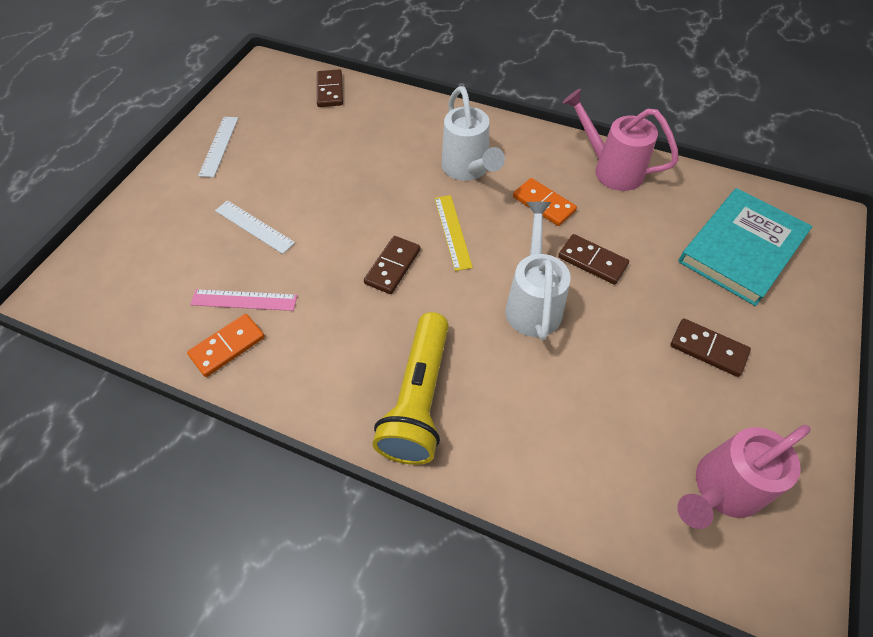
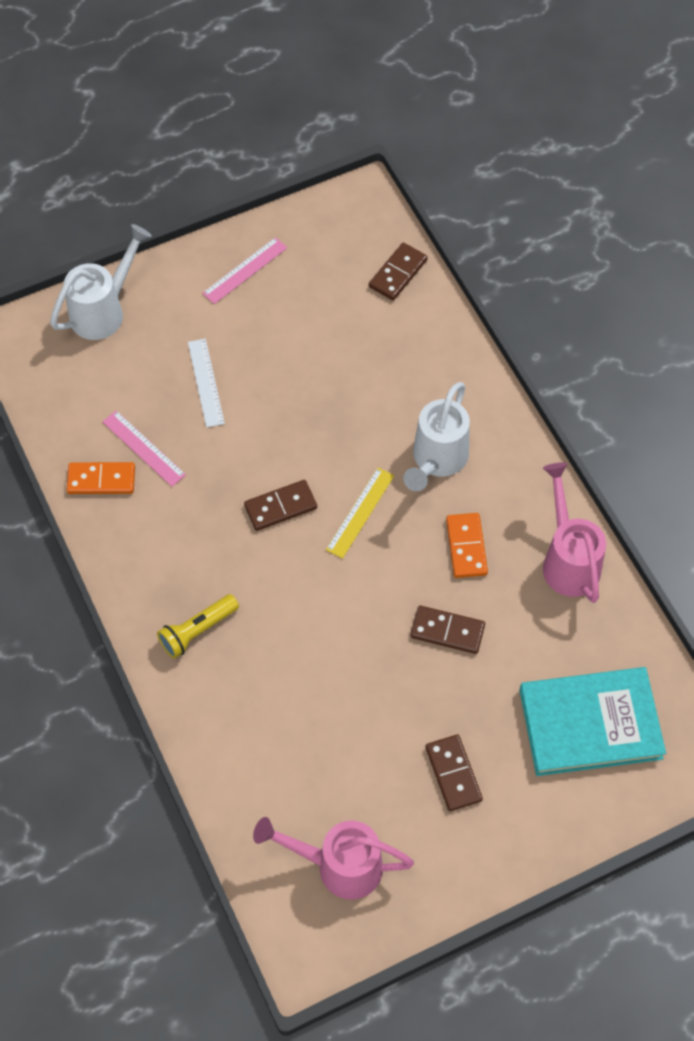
camera: 40 degrees right, 5 degrees up
white ruler [198,117,238,177] -> pink ruler [202,237,287,304]
yellow flashlight [373,312,449,465] -> yellow flashlight [157,594,239,659], size x0.59
white watering can [505,202,571,340] -> white watering can moved to [50,224,152,340]
brown domino [558,234,629,285] -> brown domino turned 60 degrees counterclockwise [410,606,485,654]

